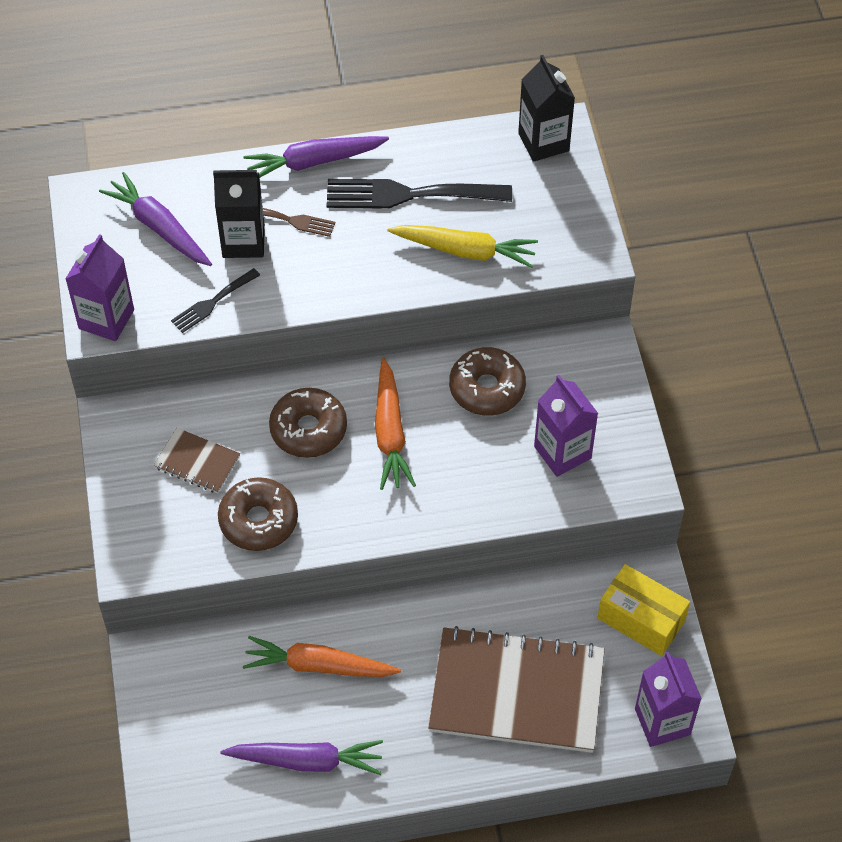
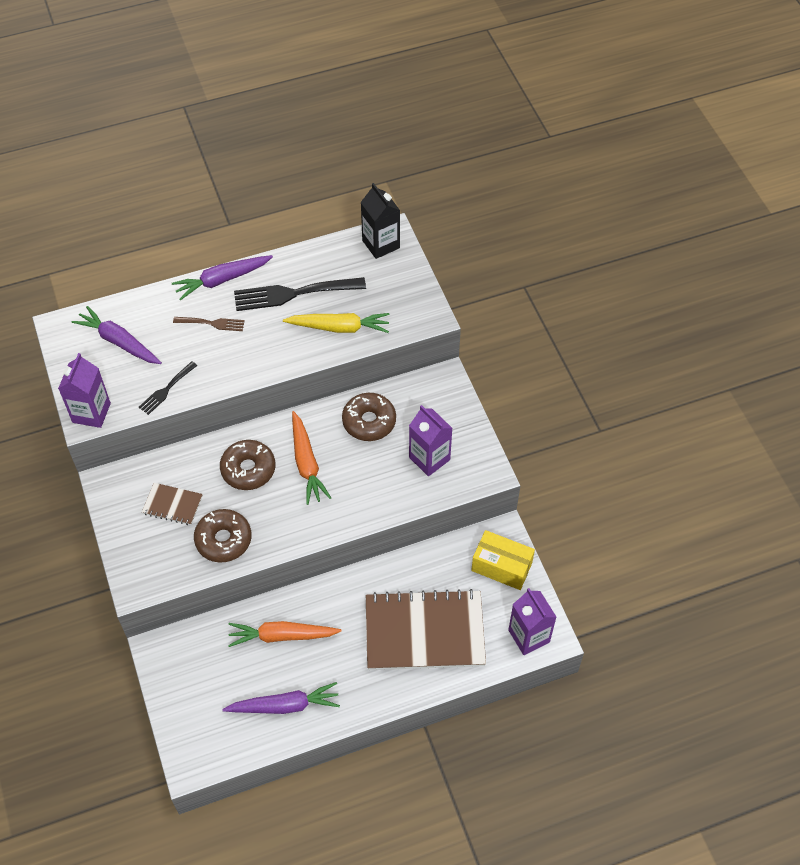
camera: 10 degrees left, 0 degrees up
black carton [213,170,265,258] -> none

